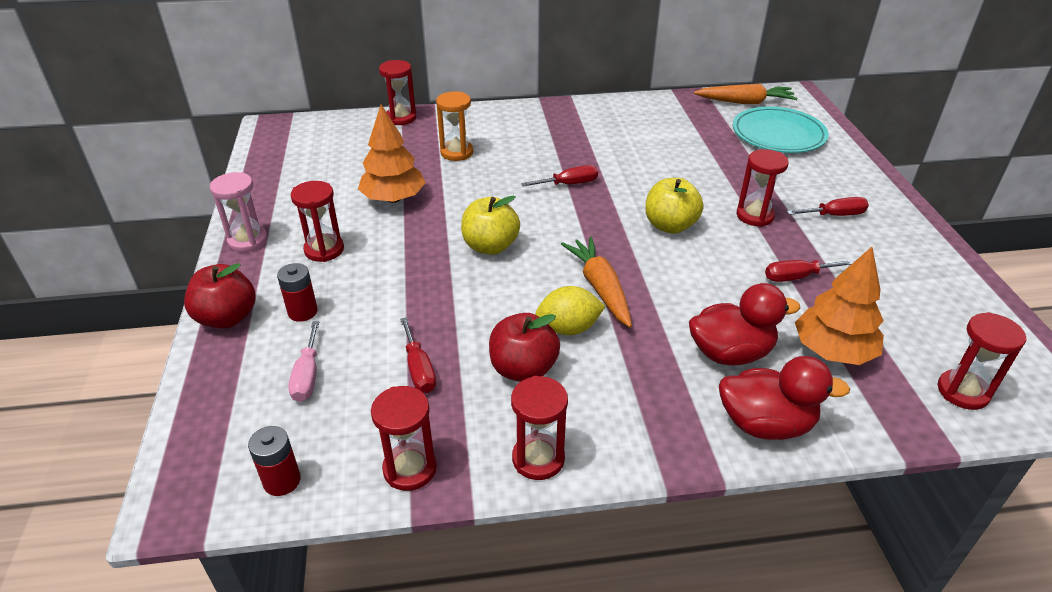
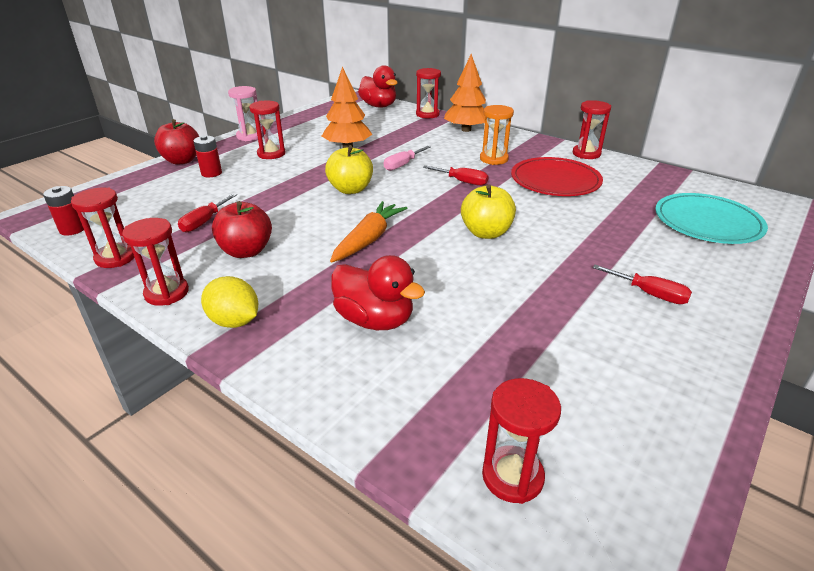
camera: 45 degrees right, 5 degrees down
pink screwdriver [288,321,319,402] -> pink screwdriver moved to [384,146,431,171]
orange hourglass [436,91,473,161] -> orange hourglass moved to [480,105,514,165]
yellow lemon [535,286,606,335] -> yellow lemon moved to [201,276,258,328]
orange carrot [694,84,797,104] -> none
red duck [719,356,850,440] -> red duck moved to [358,65,398,107]
red hourglass [736,149,789,227] -> red hourglass moved to [573,100,611,159]
red screwdriver [765,260,853,282] -> none
orange tree [795,247,884,365] -> orange tree moved to [444,54,486,132]
none -> red plate [511,157,603,196]

